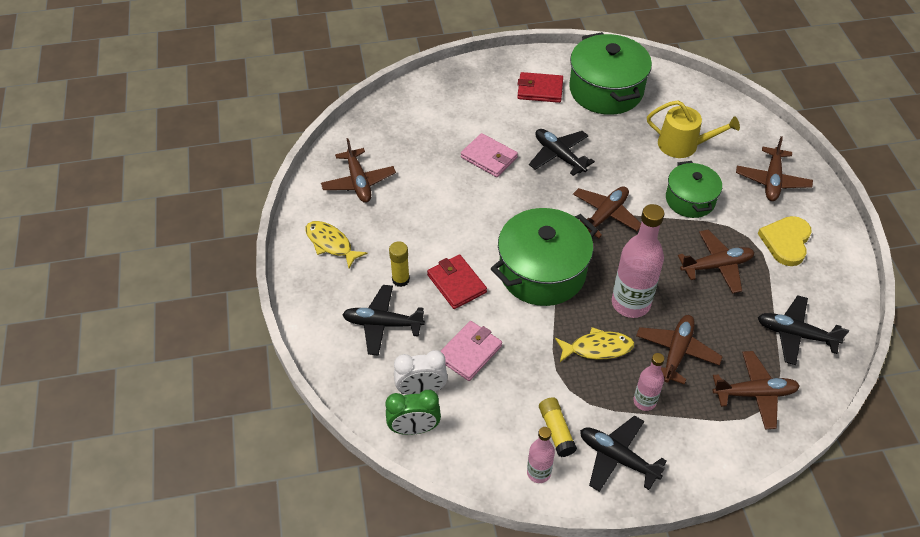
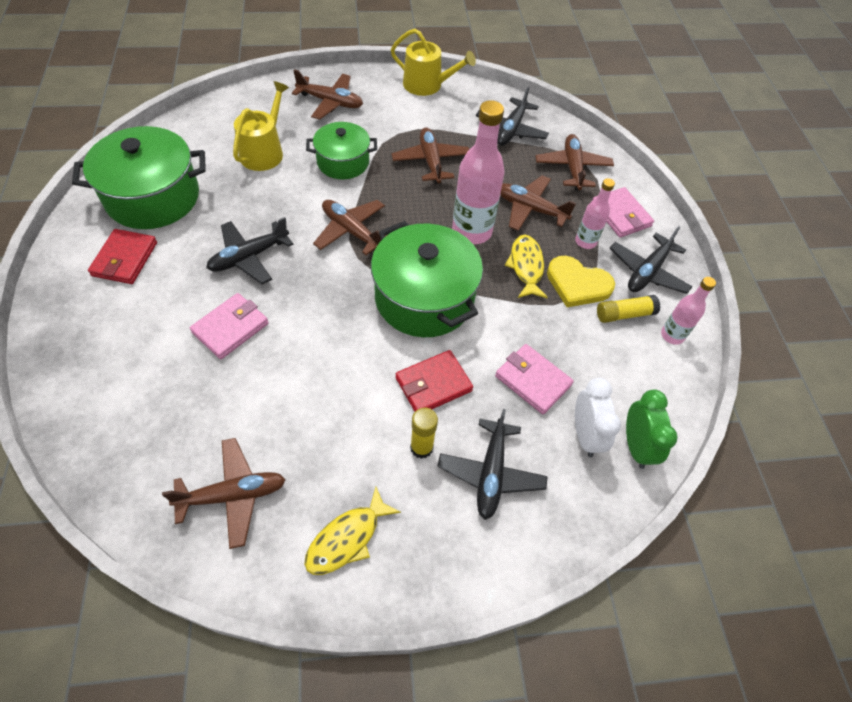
camera: 90 degrees left, 5 degrees up
yellow heart [758,216,812,266] -> yellow heart moved to [547,256,615,307]
none -> yellow watering can [391,29,476,96]
none -> pink wallet [593,187,654,238]

